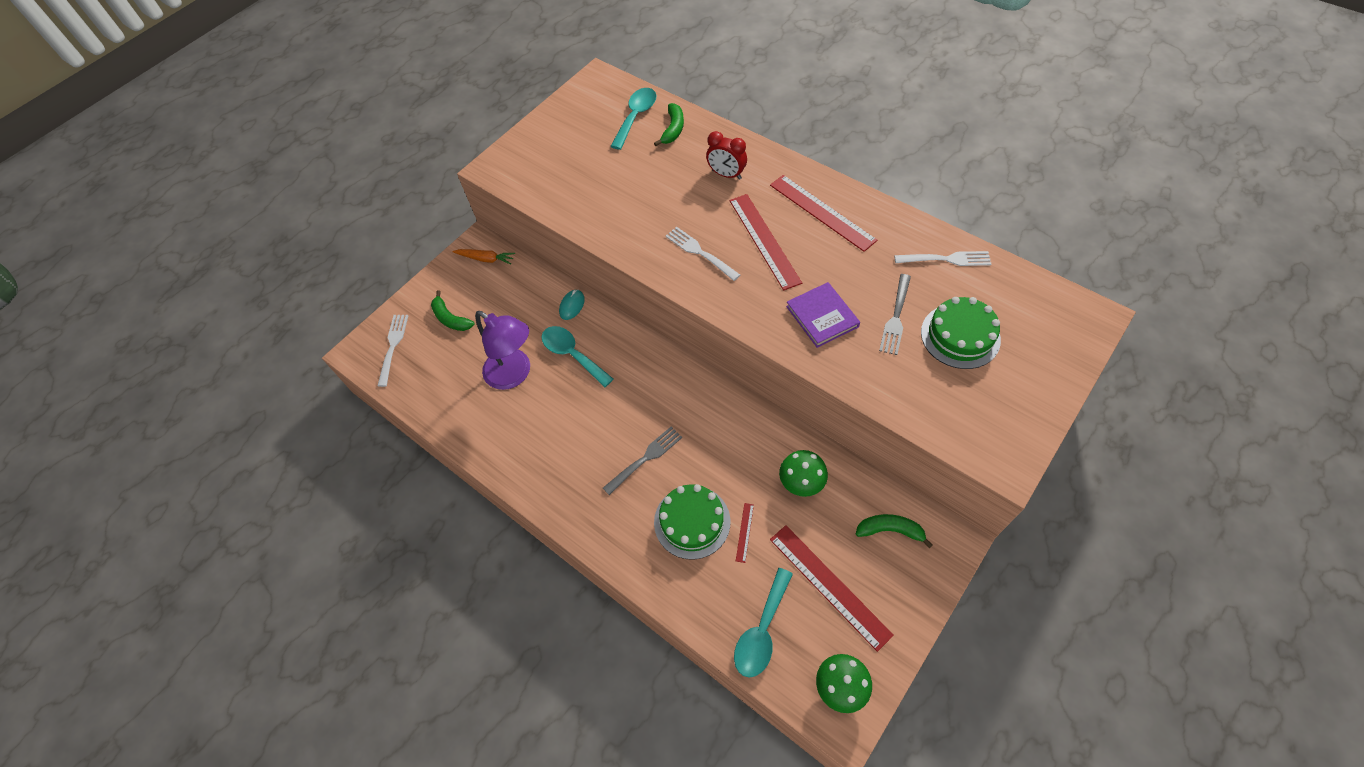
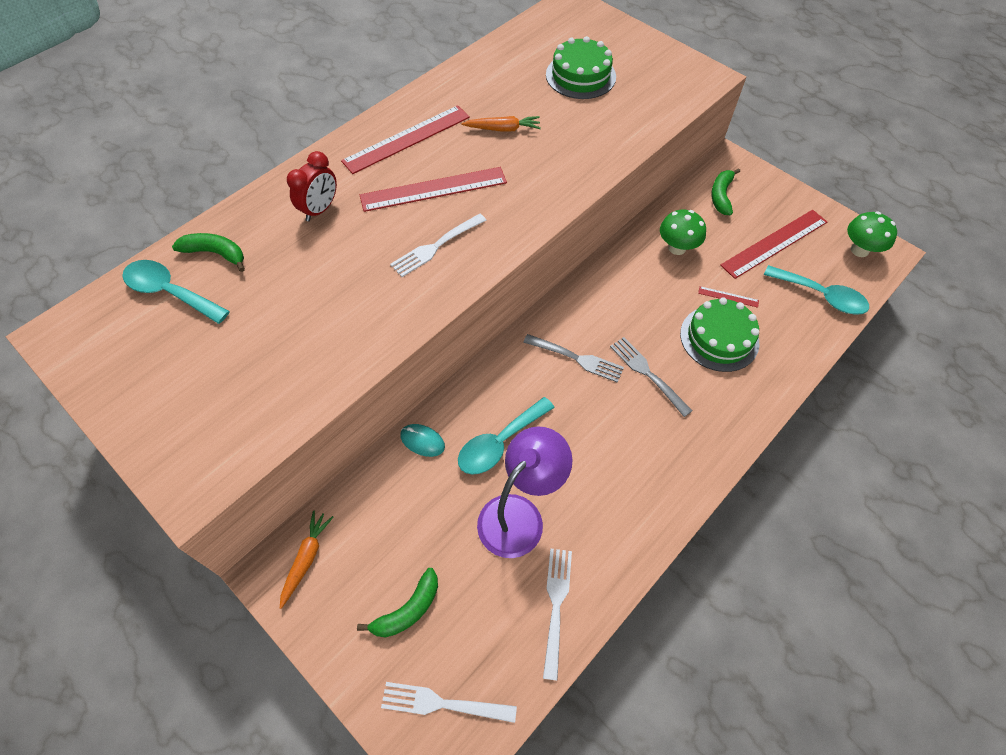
camera: 90 degrees left, 0 degrees up
purple book [786,282,860,348] -> none
grey fork [879,274,911,355] -> grey fork moved to [523,334,624,383]
white fork [894,251,991,266] -> white fork moved to [543,548,572,681]
none -> orange carrot [461,116,541,132]

